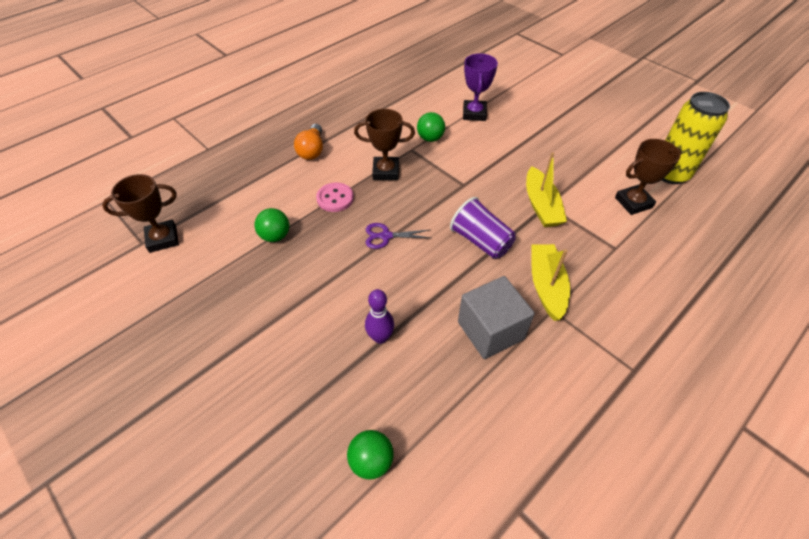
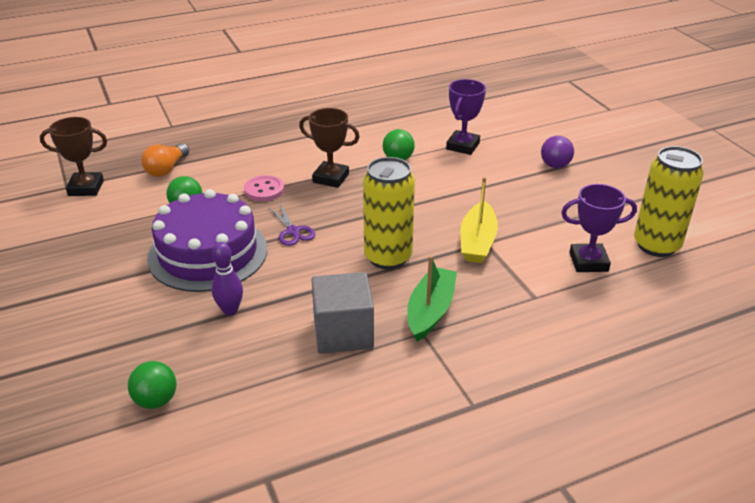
camera: 20 degrees right, 15 degrees down
orange light bulb [294,124,323,160] -> orange light bulb moved to [141,143,189,177]
purple scissors [366,223,431,249] -> purple scissors turned 135 degrees counterclockwise [269,204,315,246]
purple cup [450,197,516,259] -> yellow can [363,157,415,270]
yellow boat [532,244,570,321] -> green boat [407,255,457,342]
brown trophy [615,139,682,215] -> purple trophy [561,184,637,272]
none -> purple cake [147,189,267,292]
none -> purple ball [541,136,574,168]

